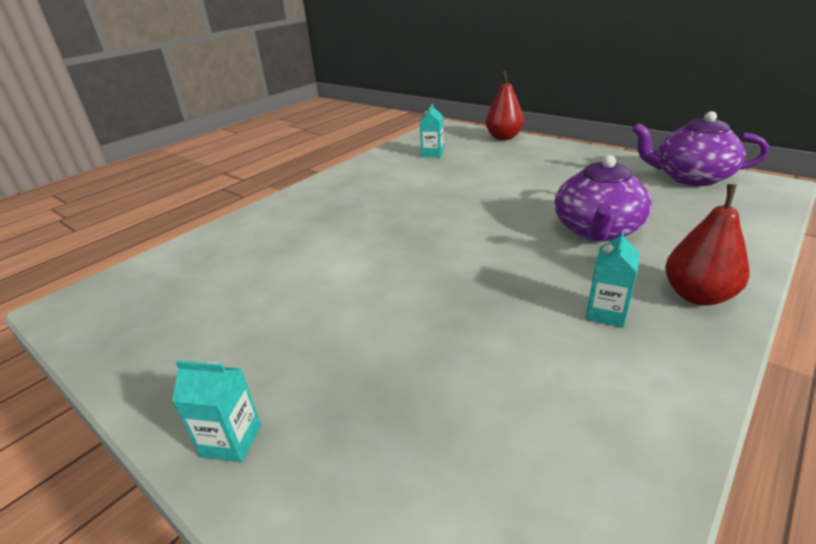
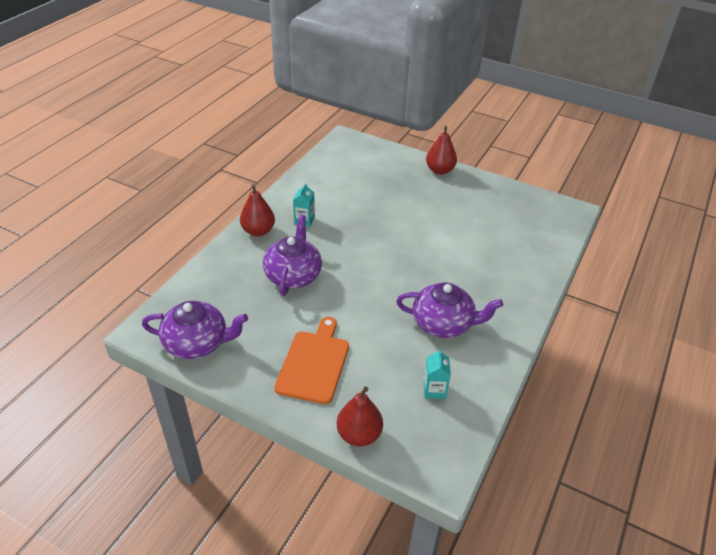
camera: 165 degrees right, 10 degrees up
turquoise carton [172,360,261,462] -> red pear [426,126,457,175]
none -> orange cutting board [274,317,349,404]
none -> purple teapot [396,283,503,338]

